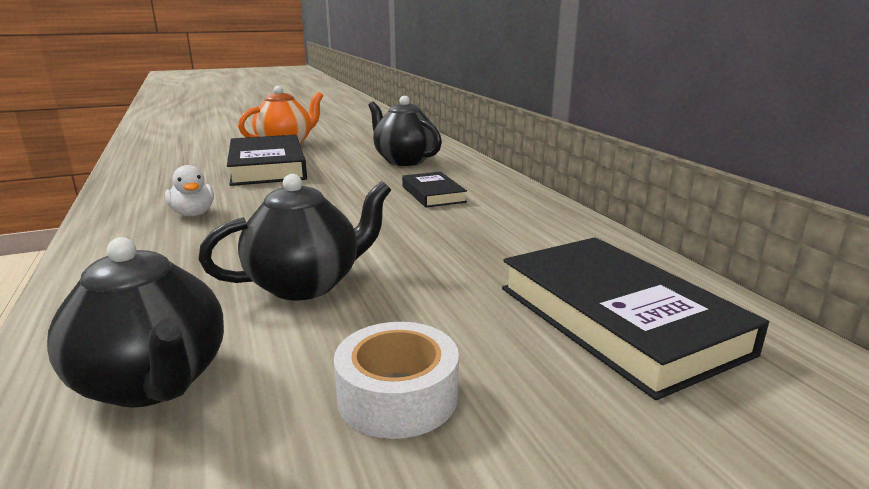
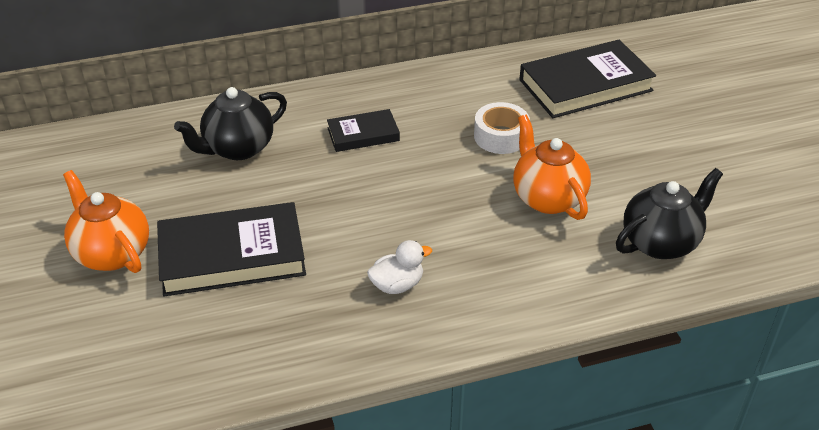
camera: 85 degrees left, 20 degrees up
black teapot [198,174,391,300] -> orange teapot [513,115,591,220]
white tape [334,322,459,439] -> white tape moved to [474,102,530,154]

